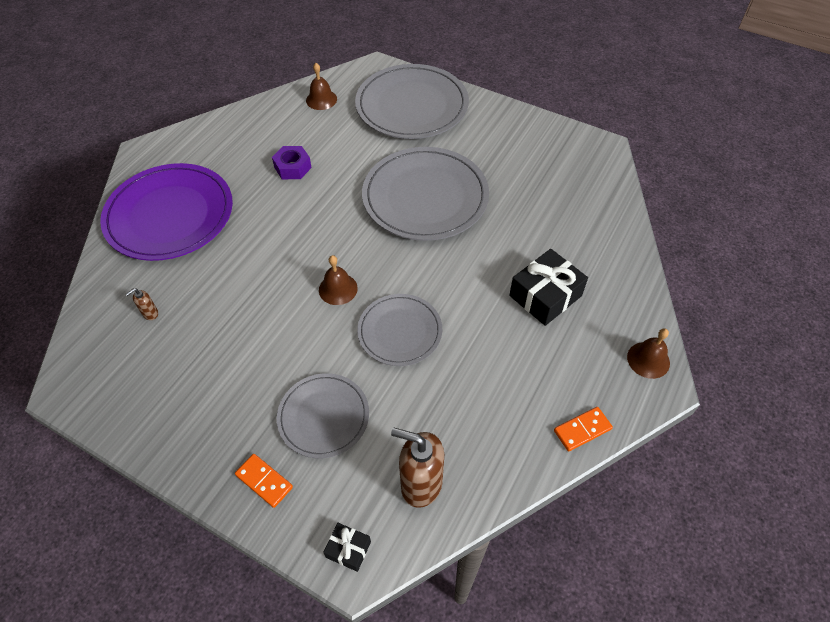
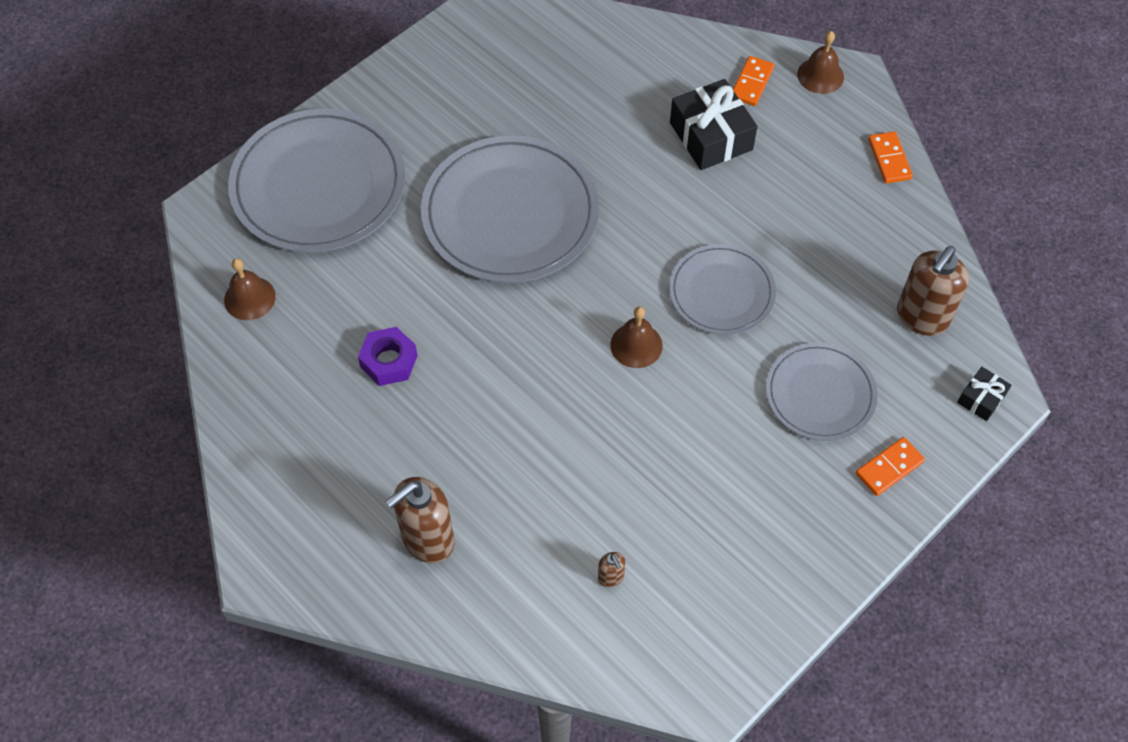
camera: 75 degrees left, 5 degrees up
purple plate [100,163,233,261] -> brown soap dispenser [385,477,455,563]
none -> orange domino [733,56,774,106]

